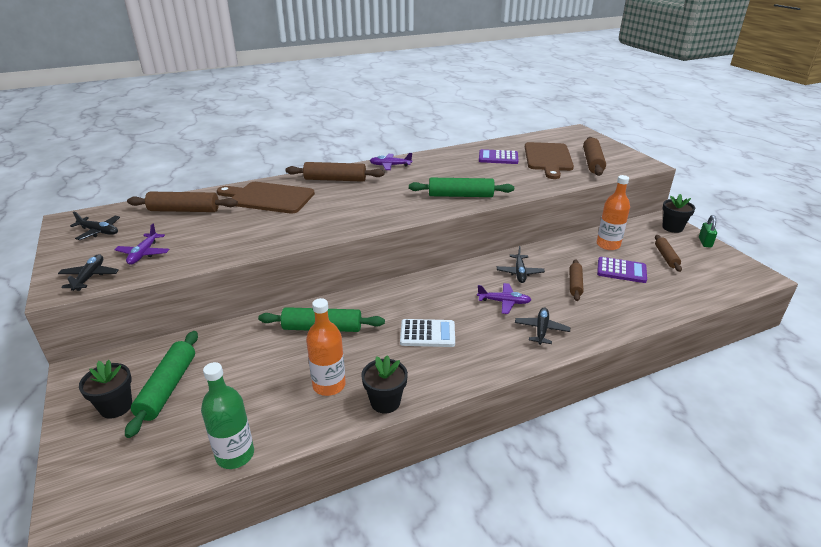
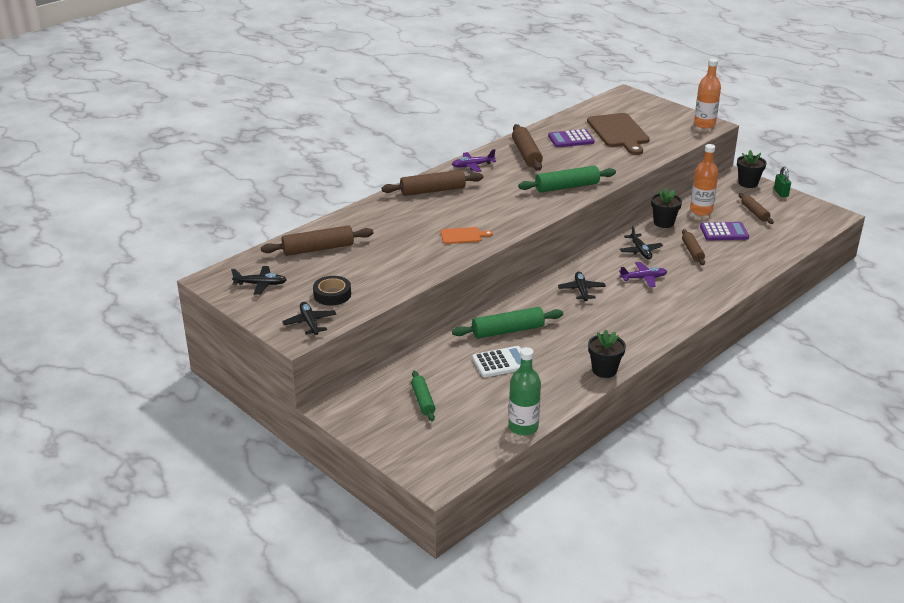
camera: 20 degrees left, 0 degrees up
black flower pot [79,360,132,419] -> black flower pot moved to [651,188,682,228]
purple plane [115,224,170,265] -> black tape [313,276,351,306]
green rolling pin [125,331,198,438] -> green rolling pin [411,371,435,421], size x0.63
brown cutting board [217,182,315,214] -> none
orange bottle [306,298,346,396] -> orange bottle moved to [694,58,721,128]
white calculator [400,319,455,347] -> white calculator moved to [472,346,521,377]
black plane [515,307,570,345] -> black plane moved to [558,271,606,301]
brown rolling pin [583,137,606,176] -> brown rolling pin moved to [512,124,543,171]
none -> orange cutting board [441,227,493,244]

